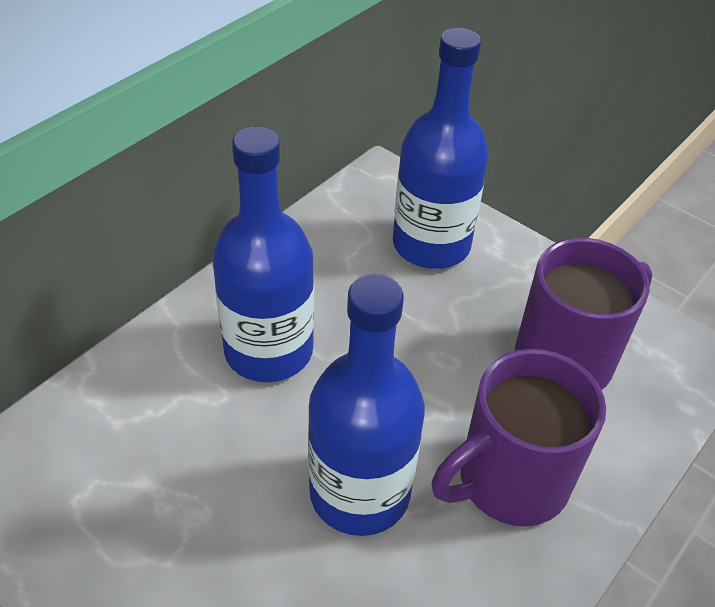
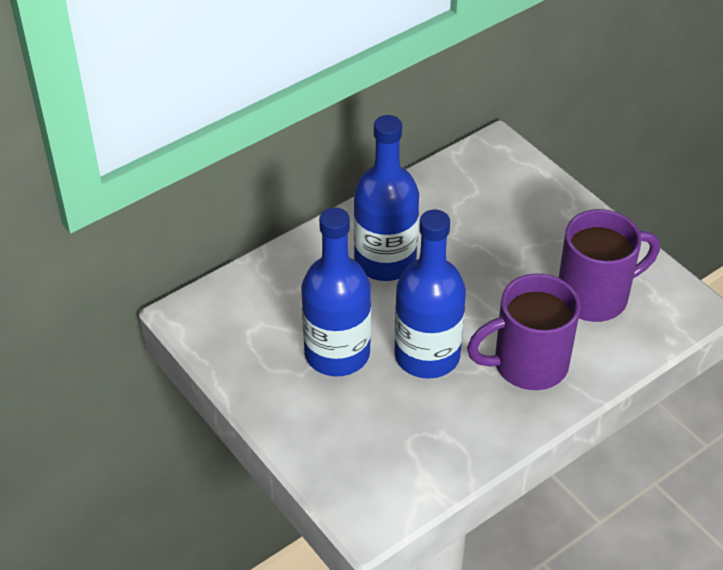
camera: 15 degrees right, 0 degrees up
blue bottle [393,28,489,269] -> blue bottle moved to [301,208,371,376]

